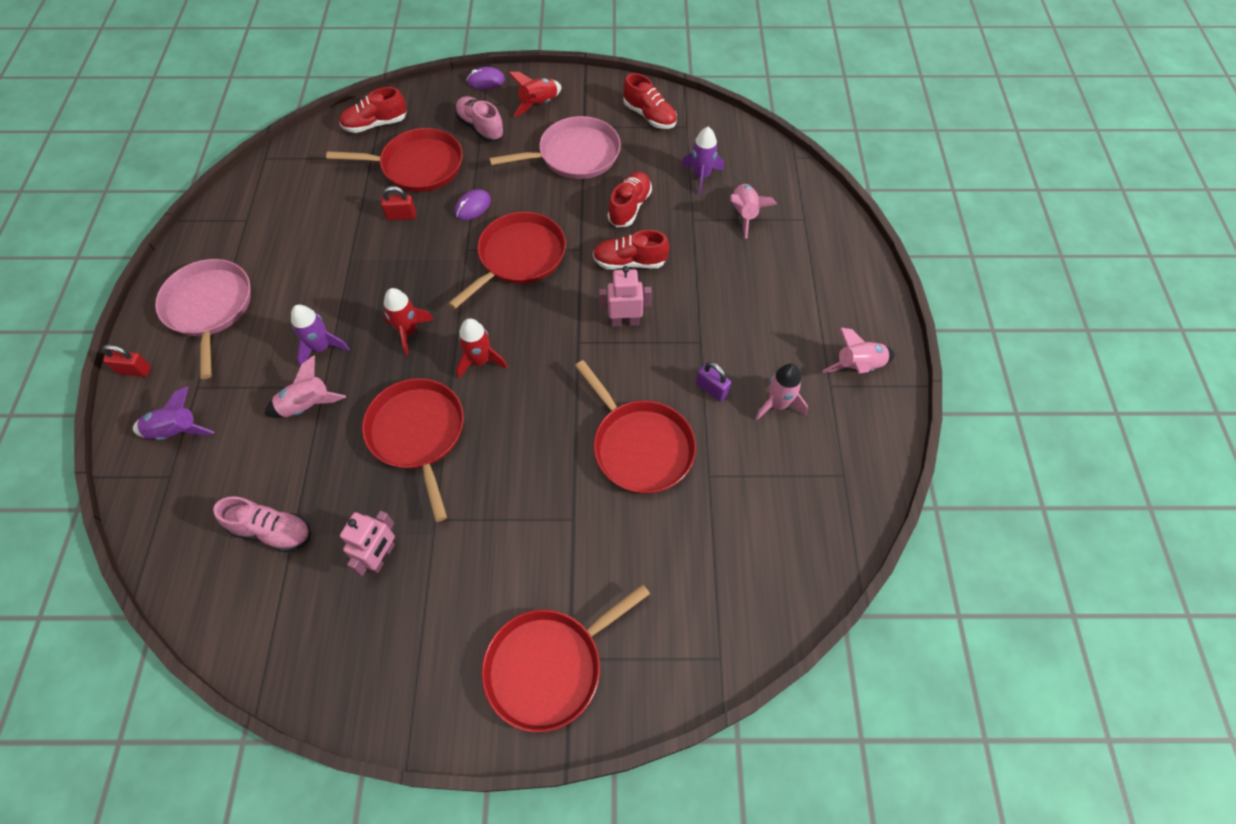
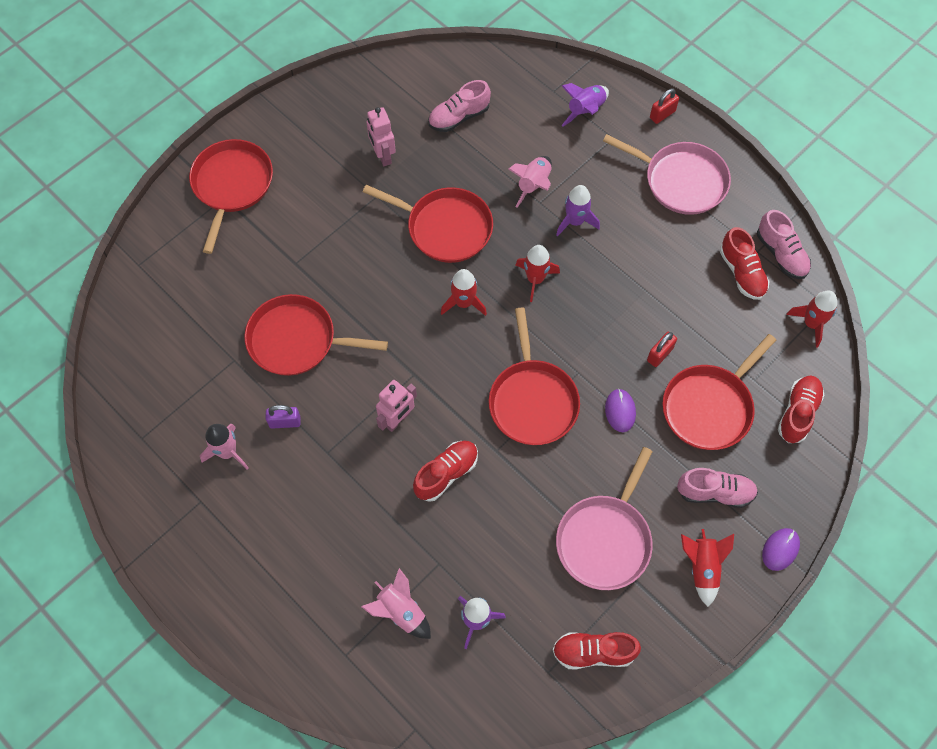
camera: 135 degrees right, 5 degrees up
red shoe [608,171,652,227] -> red shoe moved to [720,227,770,300]
pink rocket [822,328,895,374] -> none
none -> pink shoe [757,210,811,279]
none -> red rocket [786,290,837,348]

